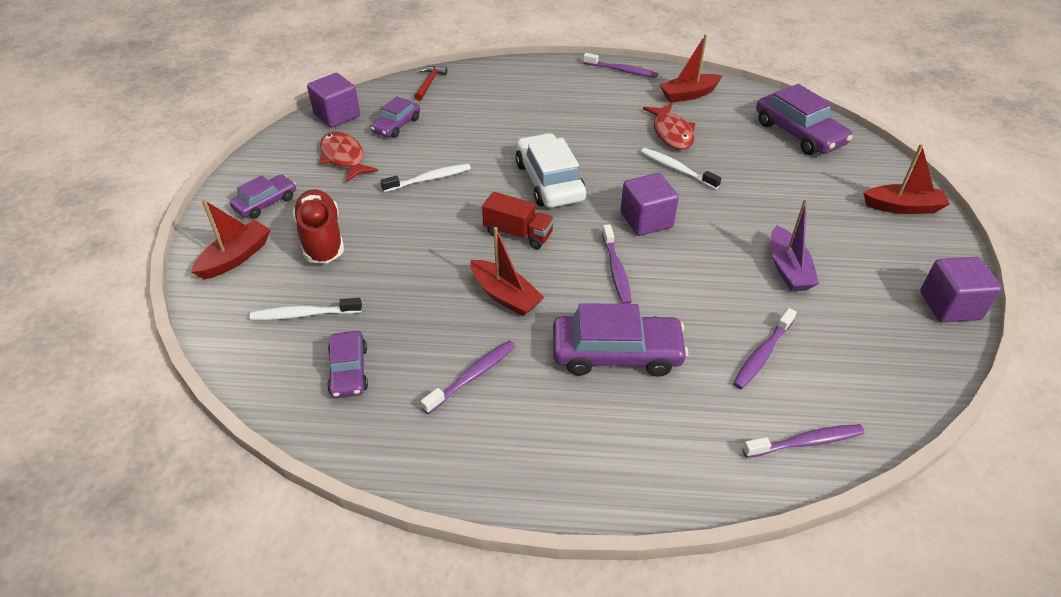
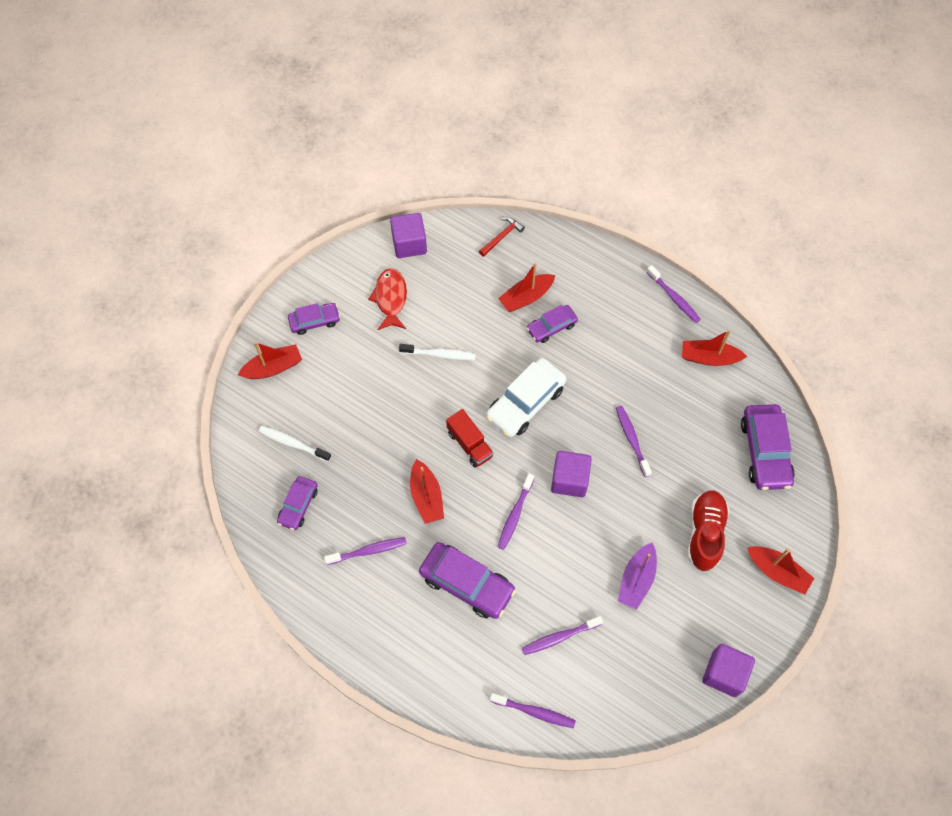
camera: 30 degrees right, 20 degrees up
red shoe [293,189,344,264] -> red shoe moved to [688,490,729,571]
purple car [370,96,420,138] -> purple car moved to [527,305,578,343]
white car [516,133,586,208] -> white car turned 150 degrees counterclockwise [486,358,566,437]
white toothbrush [641,148,721,189] -> purple toothbrush [616,405,652,477]
red fish [643,103,696,150] -> none
none -> red boat [498,263,555,312]

